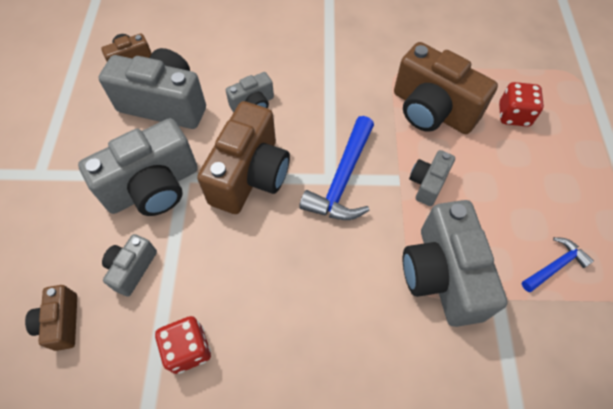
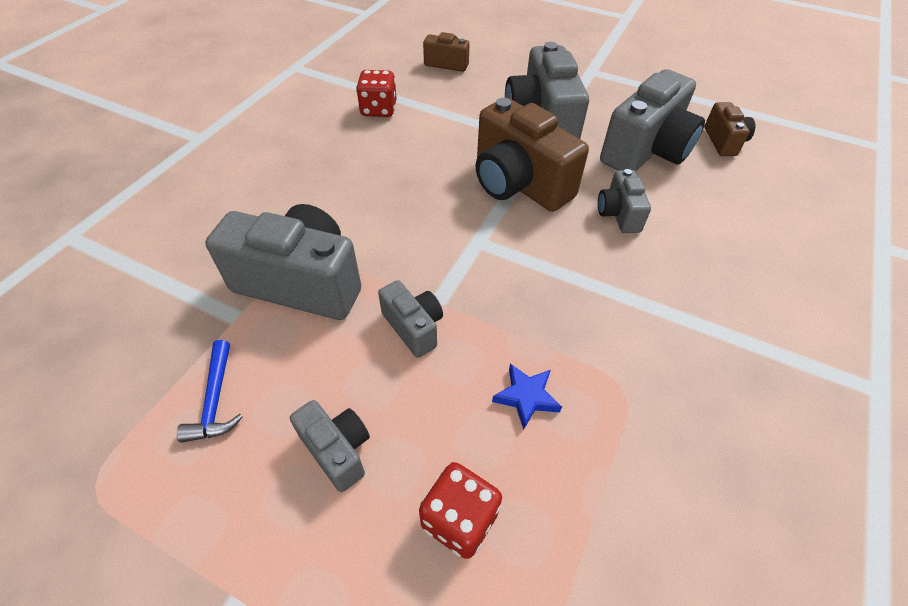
camera: 115 degrees right, 10 degrees down
grey camera [102,234,157,297] -> grey camera moved to [290,400,370,492]
blue hammer [299,116,374,220] -> none
brown camera [394,42,498,134] -> blue star [492,364,562,430]

